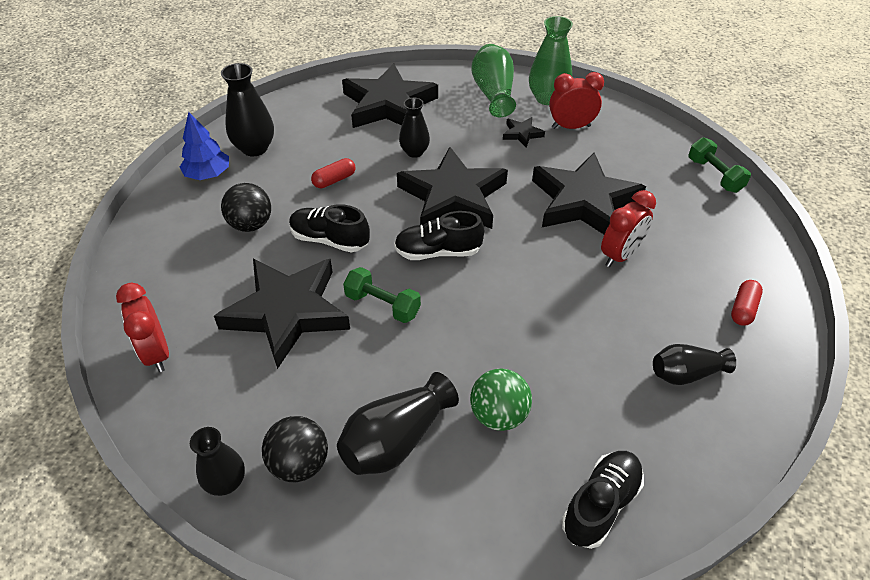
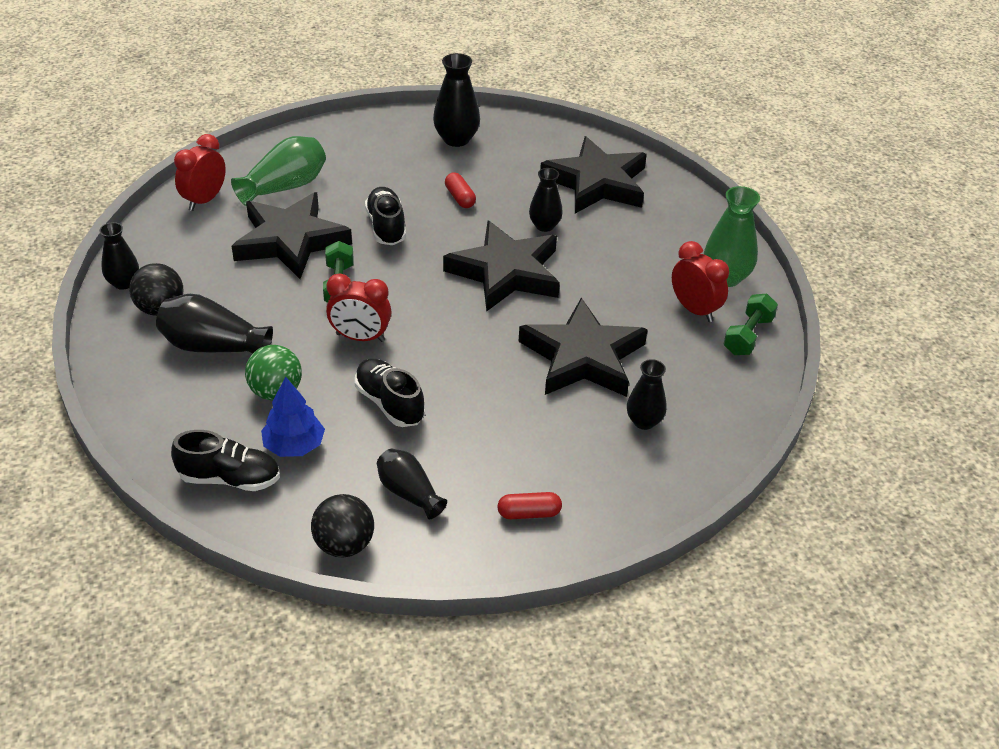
camera: 55 degrees right, 5 degrees down
blue tree [180,112,229,180] -> blue tree moved to [261,377,325,457]
black ball [221,183,271,232] -> black ball moved to [311,494,374,557]
red capsule [311,158,356,188] -> red capsule turned 45 degrees clockwise [445,172,476,208]
black shoe [394,211,484,260] -> black shoe moved to [355,358,425,427]
green vase [472,44,516,117] -> green vase moved to [231,136,326,206]
black star [503,117,545,148] -> none
red clock [601,190,656,267] -> red clock moved to [326,273,392,342]
green dumbbell [689,137,751,193] -> green dumbbell moved to [724,294,778,355]
none -> black vase [627,359,667,430]

